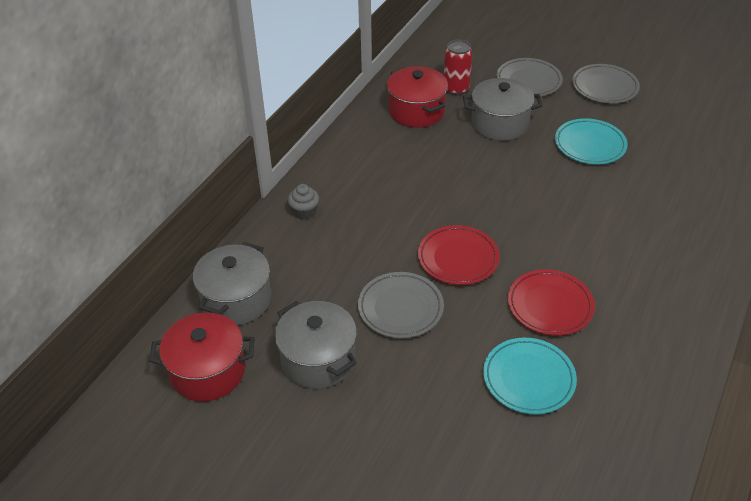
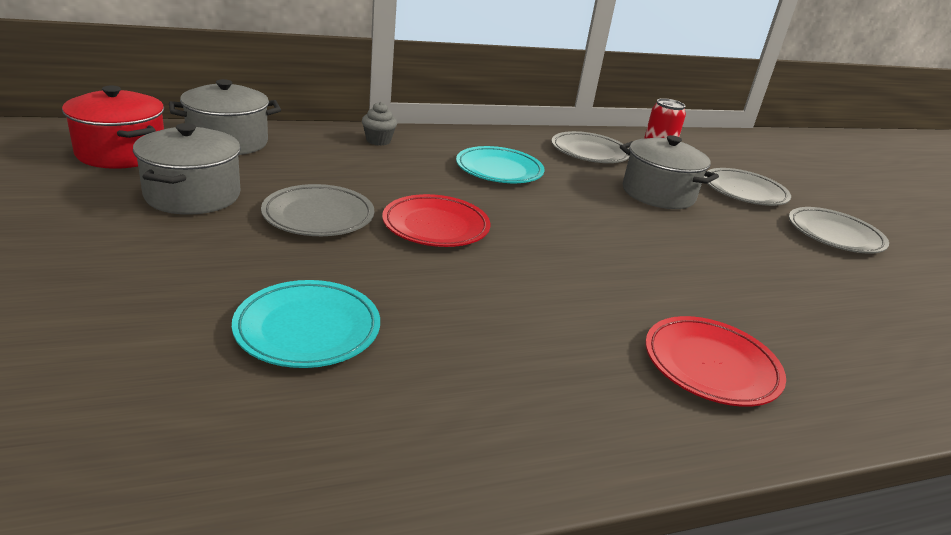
camera: 40 degrees right, 15 degrees down
red pot [387,66,448,128] -> grey plate [552,131,630,163]
red plate [508,269,595,336] -> red plate moved to [645,316,786,407]
turquoise plate [555,118,628,165] -> turquoise plate moved to [456,146,545,183]

